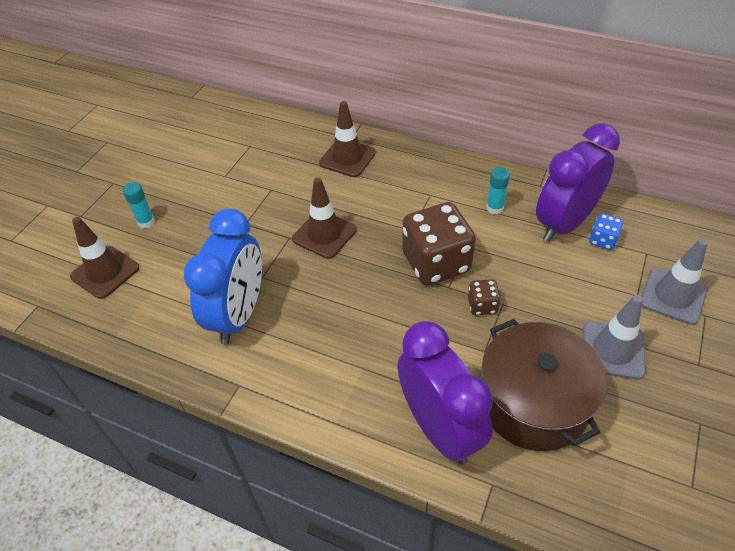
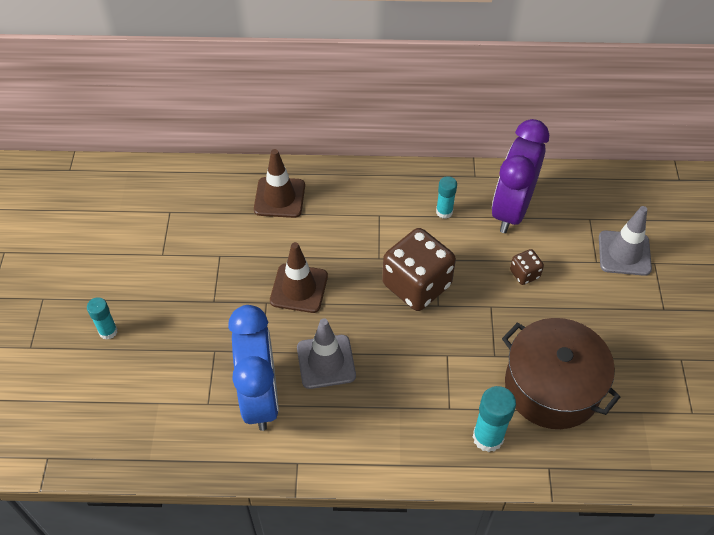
camera: 25 degrees left, 5 degrees up
brown traffic cone [70,217,140,299] -> none
purple clock [397,321,493,465] -> turquoise glue stick [473,386,516,452]
brown dice [468,279,501,315] -> brown dice moved to [510,249,544,285]
grey traffic cone [583,295,646,380] -> grey traffic cone moved to [297,318,356,389]
blue dice [589,213,623,250] -> none

